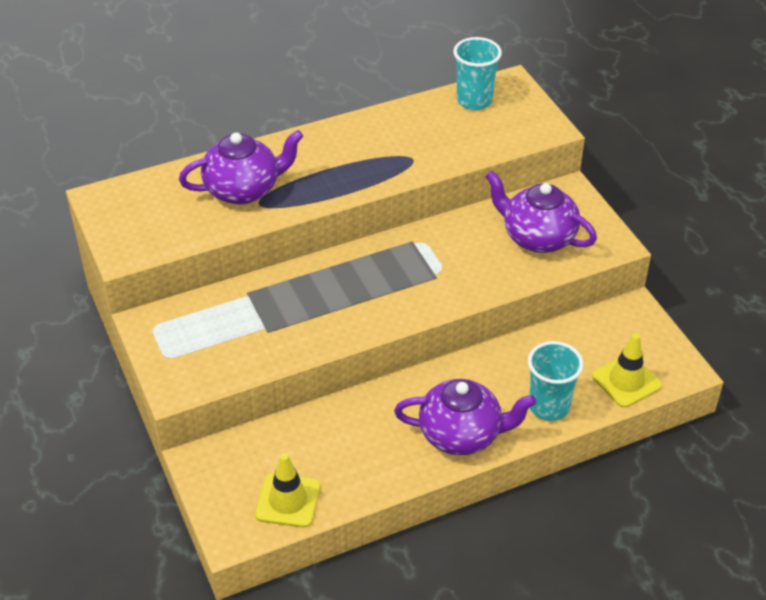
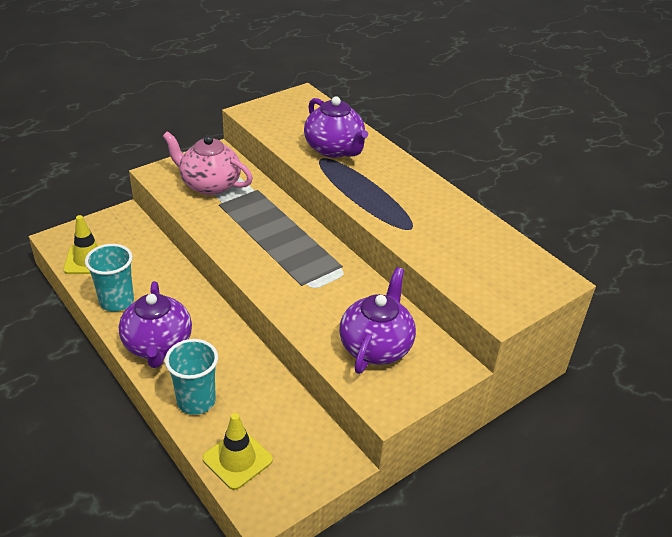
camera: 75 degrees right, 5 degrees down
turquoise cup [453,37,502,110] -> turquoise cup moved to [85,244,134,312]
none -> pink teapot [163,131,253,195]

